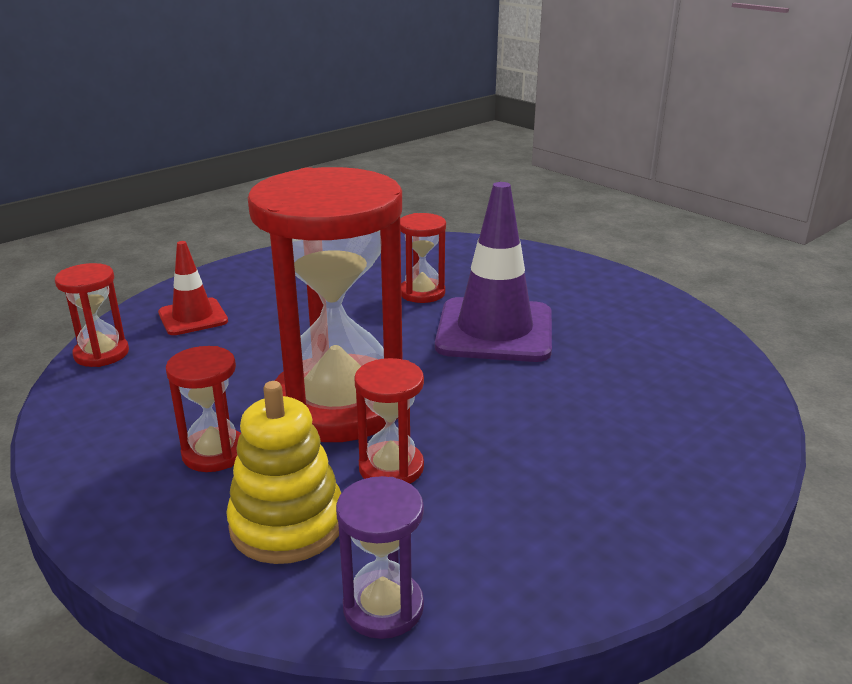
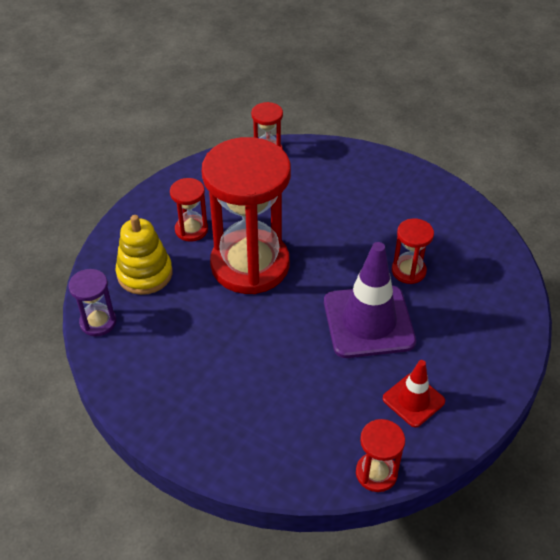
camera: 75 degrees right, 20 degrees up
red traffic cone [158,241,228,335] -> red traffic cone moved to [383,360,445,427]
red hourglass [354,358,424,483] -> red hourglass moved to [356,419,405,492]

